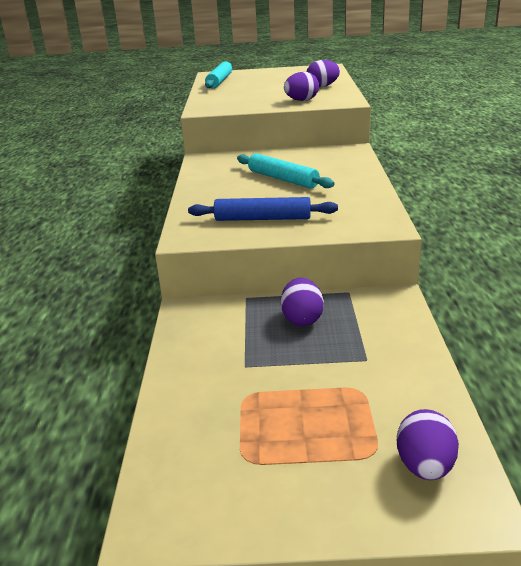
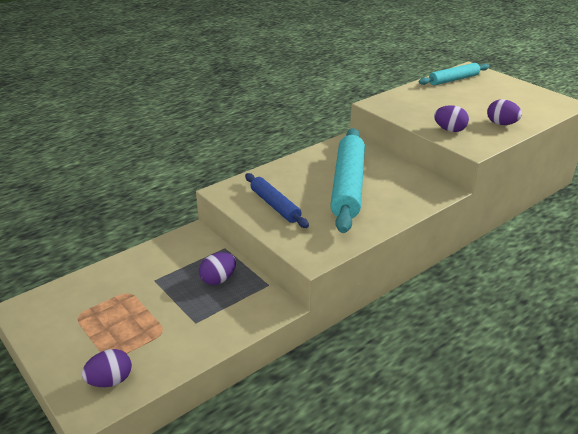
camera: 50 degrees right, 5 degrees up
turquoise rolling pin [237,153,334,189] -> turquoise rolling pin [330,128,365,233], size x1.78

